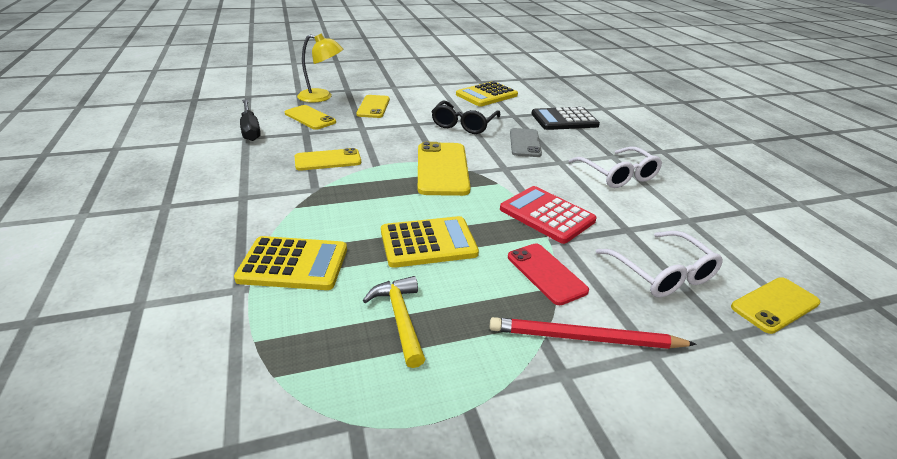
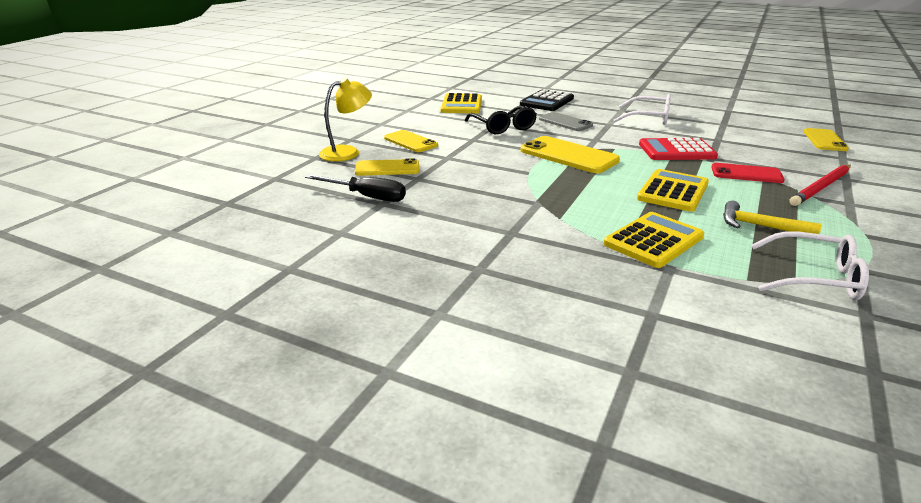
camera: 45 degrees left, 5 degrees down
yellow phone [295,148,361,171] -> none
white glasses [596,231,723,297] -> white glasses moved to [751,231,869,300]

